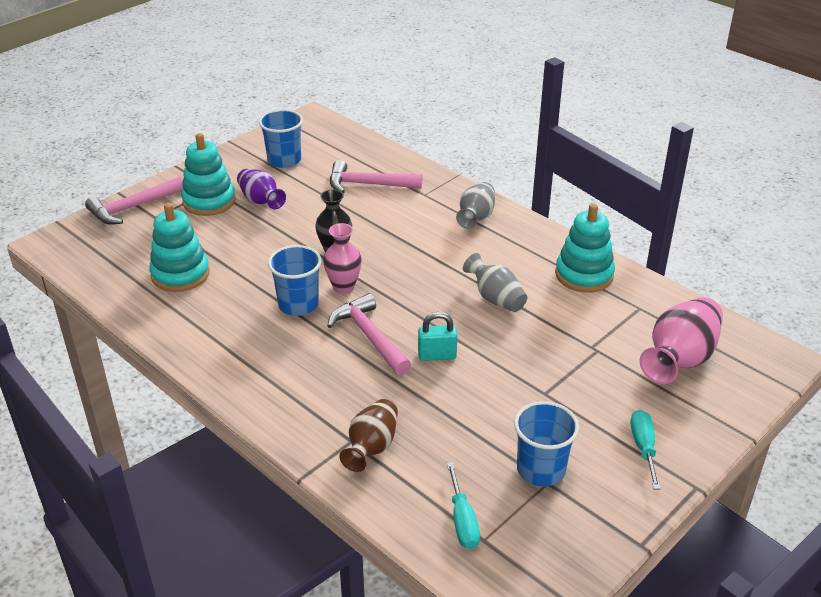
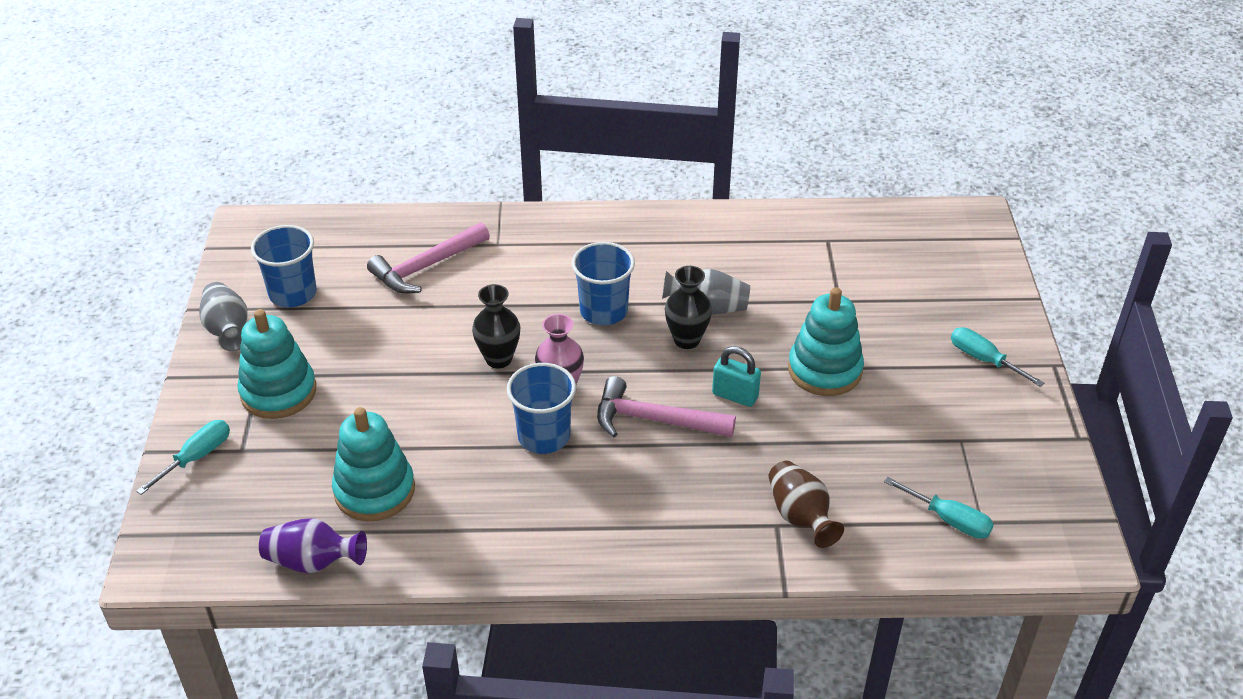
camera: 45 degrees left, 5 degrees up
pink hammer [85,177,183,225] -> turquoise screwdriver [136,420,230,495]
purple vase [237,169,286,209] -> purple vase moved to [259,518,367,573]
turquoise padlock [418,312,457,361] -> turquoise padlock turned 75 degrees clockwise [712,346,761,407]
grey vase [456,182,495,229] -> grey vase moved to [199,282,248,351]
blue cup [514,401,579,487] -> blue cup moved to [572,242,635,325]
turquoise stacking toy [555,203,615,293] -> turquoise stacking toy moved to [788,287,864,396]
pink vase [640,297,723,384] -> none
none -> black vase [665,266,712,349]

